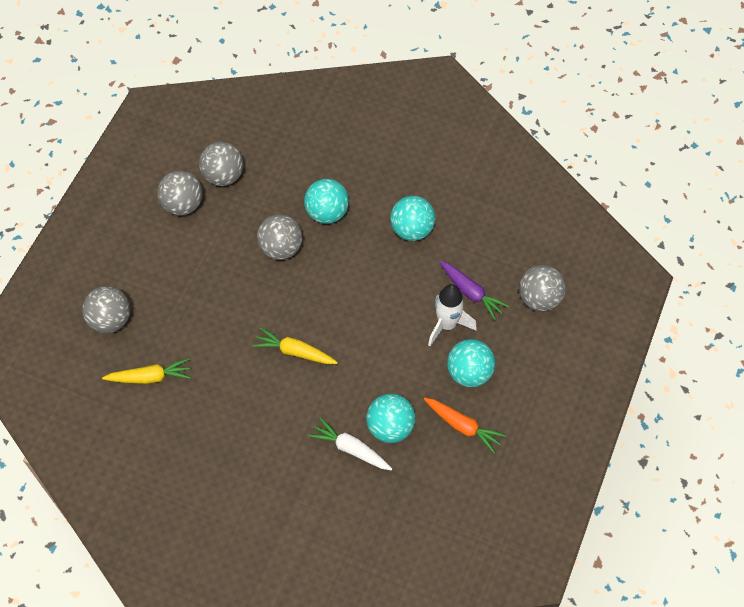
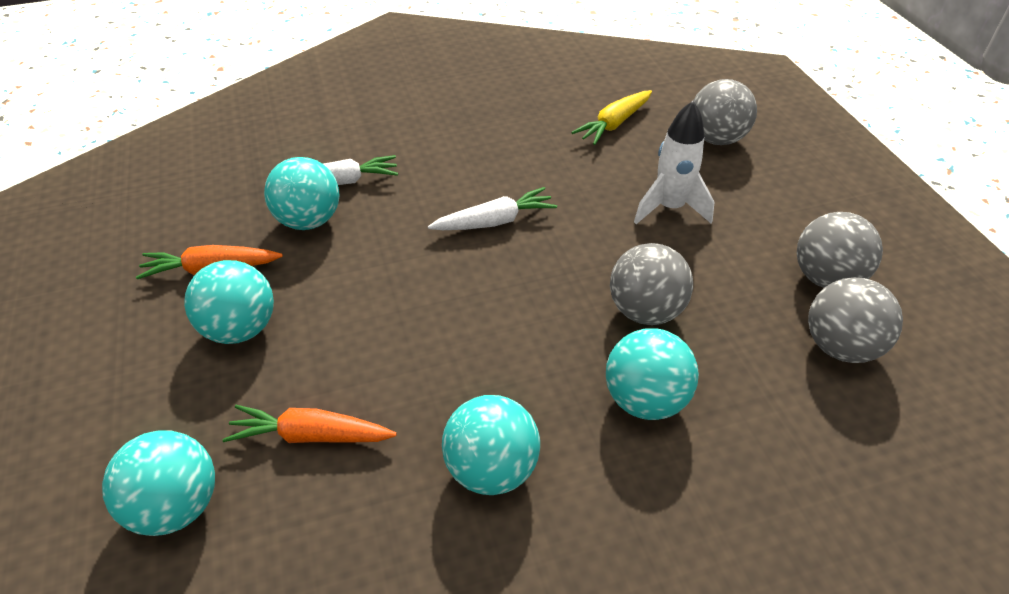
camera: 140 degrees right, 15 degrees down
yellow carrot [252,328,338,364] -> white carrot [428,187,557,230]
white rocket [428,284,477,346] -> white rocket moved to [634,101,715,224]
purple carrot [439,261,509,320] -> orange carrot [222,405,397,443]
grey ball [519,265,566,312] -> turquoise ball [102,430,215,536]

